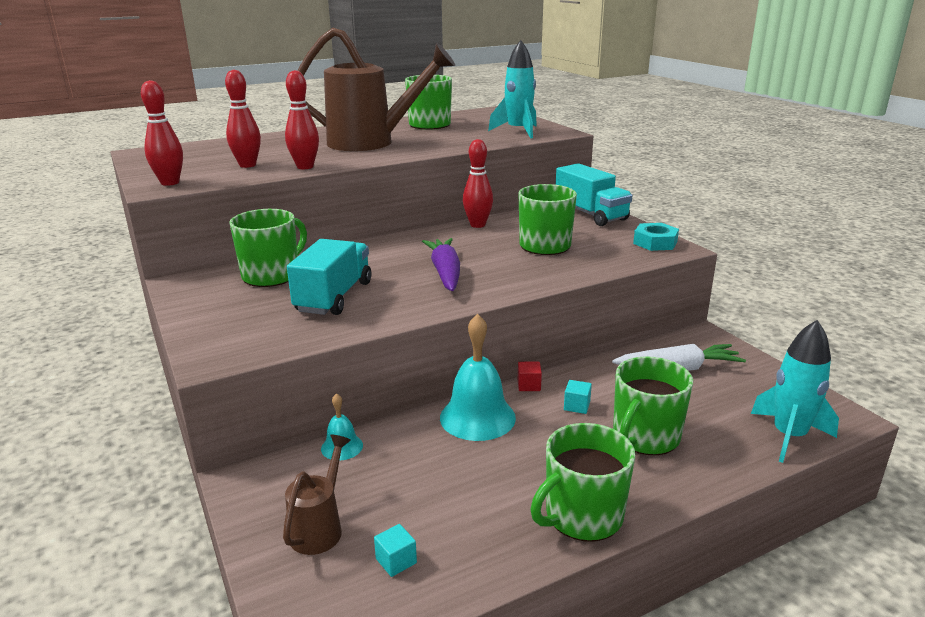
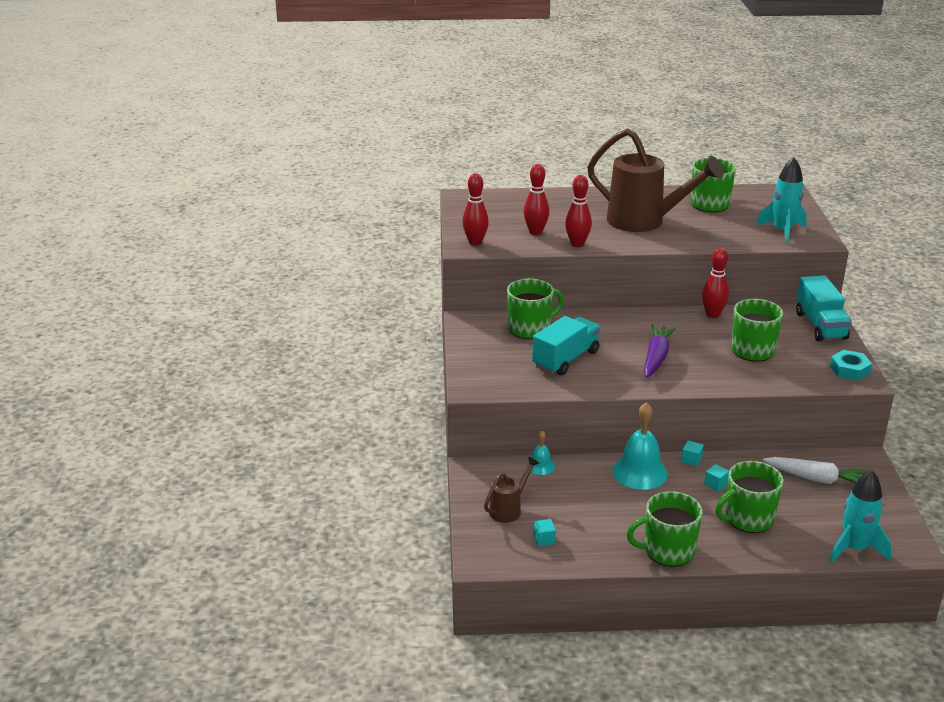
camera: 25 degrees right, 5 degrees up
red cube [518,362,542,391] -> turquoise cube [681,441,704,466]

